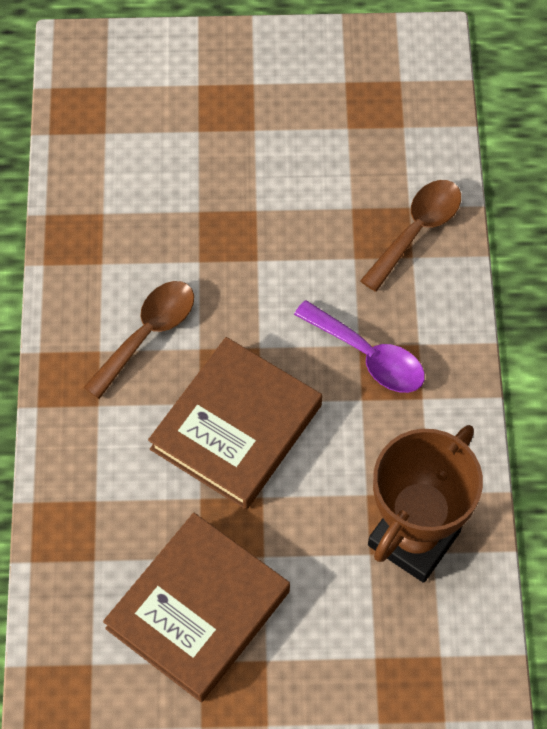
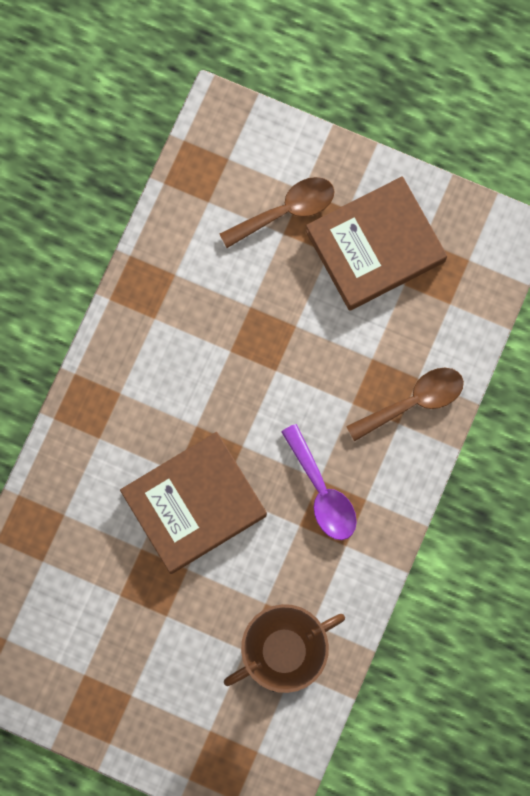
camera: 25 degrees right, 15 degrees up
brown spoon [84,281,194,399] -> brown spoon moved to [220,177,335,248]
brown book [103,513,290,702] -> brown book moved to [305,176,447,311]

